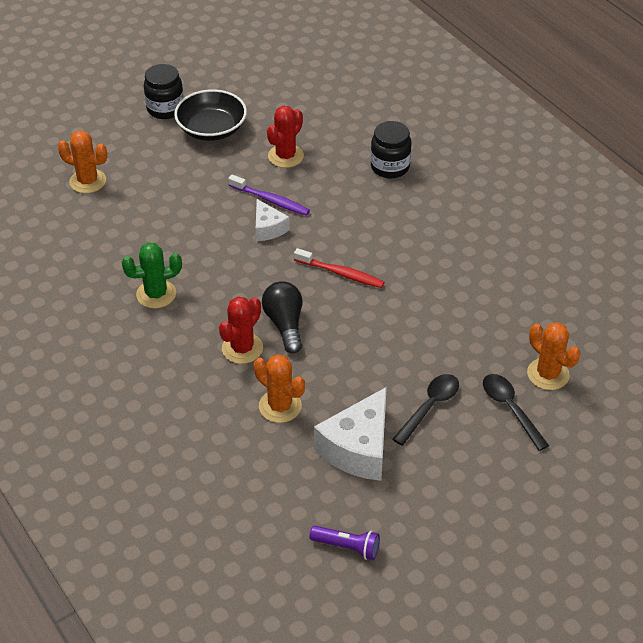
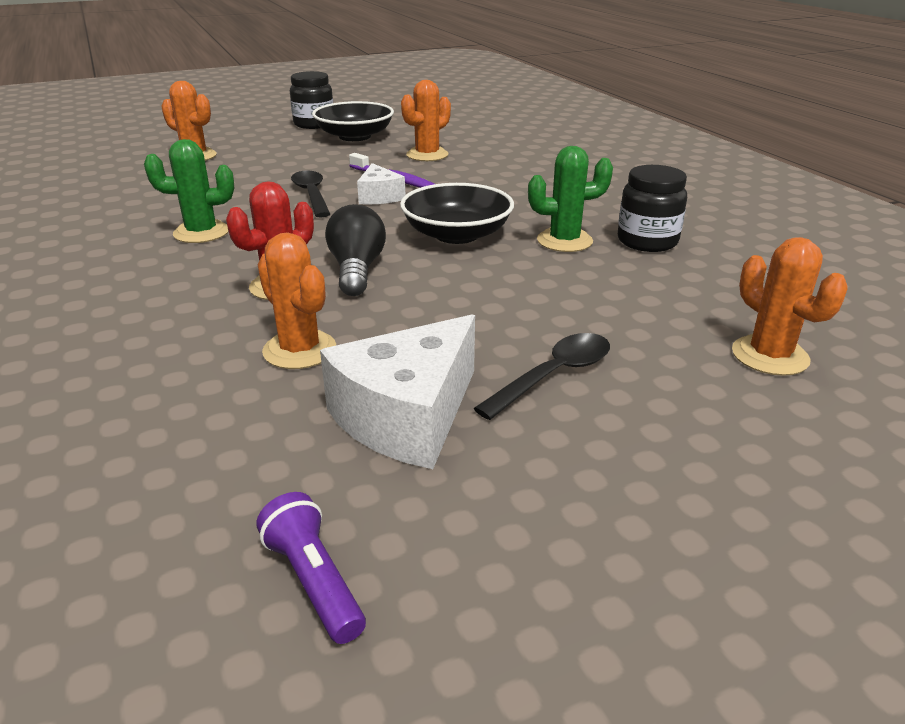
camera: 10 degrees right, 15 degrees down
red cactus [267,106,304,168] -> orange cactus [401,80,451,161]
red toothbrush [294,248,384,288] -> black bowl [400,183,514,244]
purple flashlight [309,526,380,560] -> purple flashlight turned 150 degrees counterclockwise [256,492,366,644]
black jar [371,121,411,178] -> black jar moved to [618,165,687,252]
black spoon [483,374,549,451] -> black spoon moved to [291,170,330,218]
none -> green cactus [528,146,613,252]

